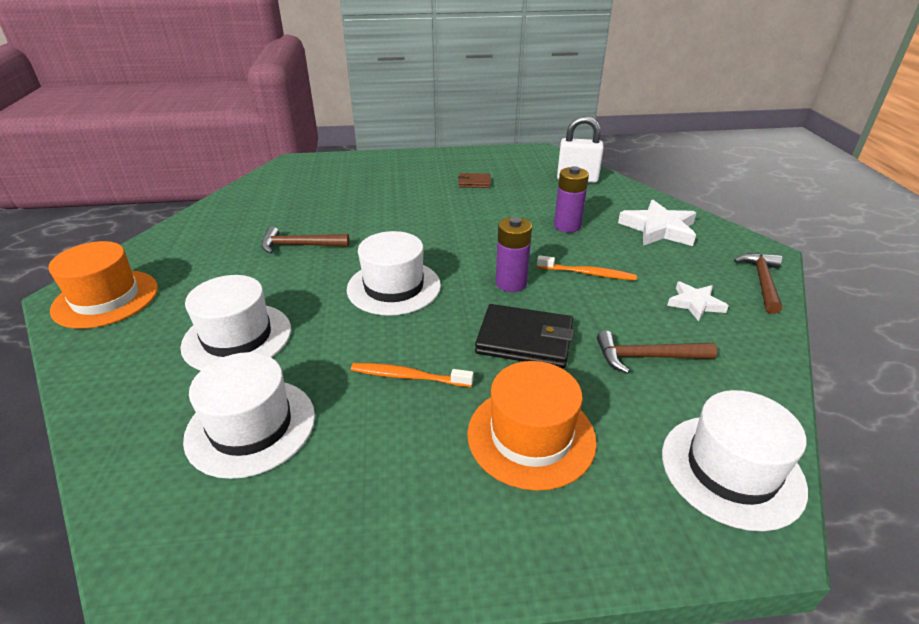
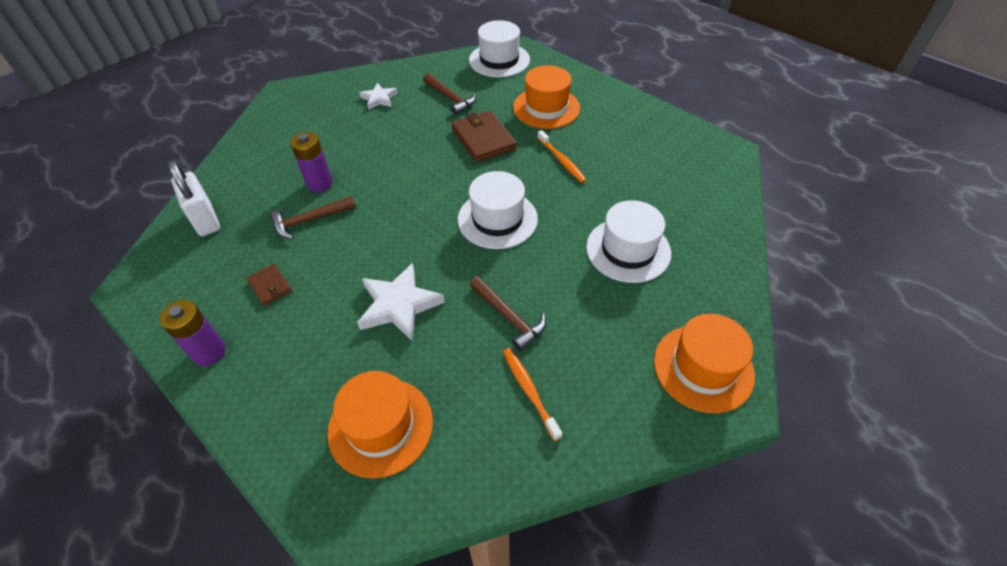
camera: 130 degrees left, 15 degrees up
white hat [183,352,315,479] -> none
black wallet [475,304,574,368] -> brown wallet [452,110,517,162]
purple battery [496,217,532,292] -> purple battery moved to [159,300,226,366]
orange toothbrush [537,255,637,281] -> orange toothbrush moved to [503,348,562,441]
white star [618,200,696,246] -> white star moved to [357,263,445,341]
brown hammer [734,253,782,314] -> brown hammer moved to [270,196,356,239]
none -> orange hat [327,371,433,478]

